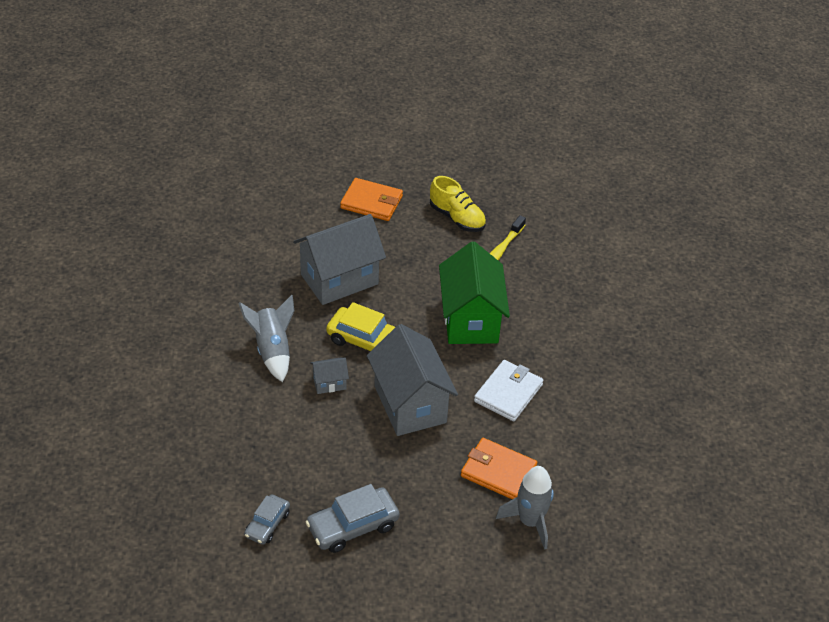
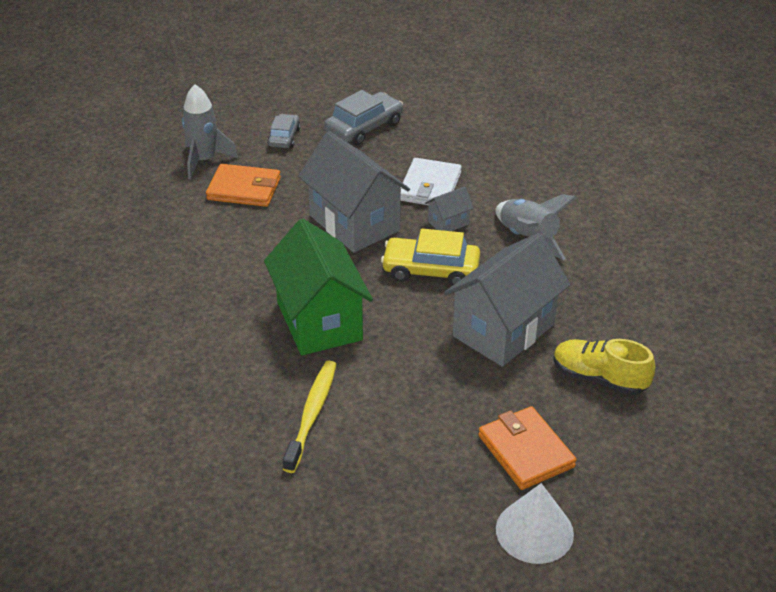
camera: 165 degrees right, 5 degrees down
grey car [244,494,290,545] -> grey car moved to [267,114,301,148]
orange wallet [340,178,403,221] -> orange wallet turned 60 degrees clockwise [478,406,577,490]
yellow shoe [430,176,486,232] -> yellow shoe moved to [553,339,655,395]
white wallet [474,360,544,422] -> white wallet moved to [401,158,462,205]
none -> white cone [496,483,574,564]

